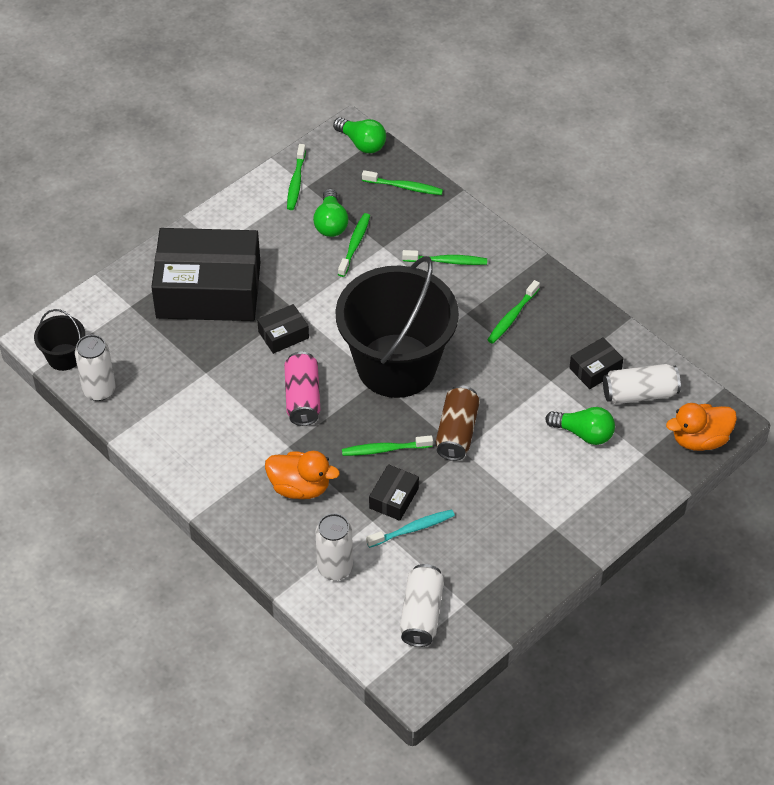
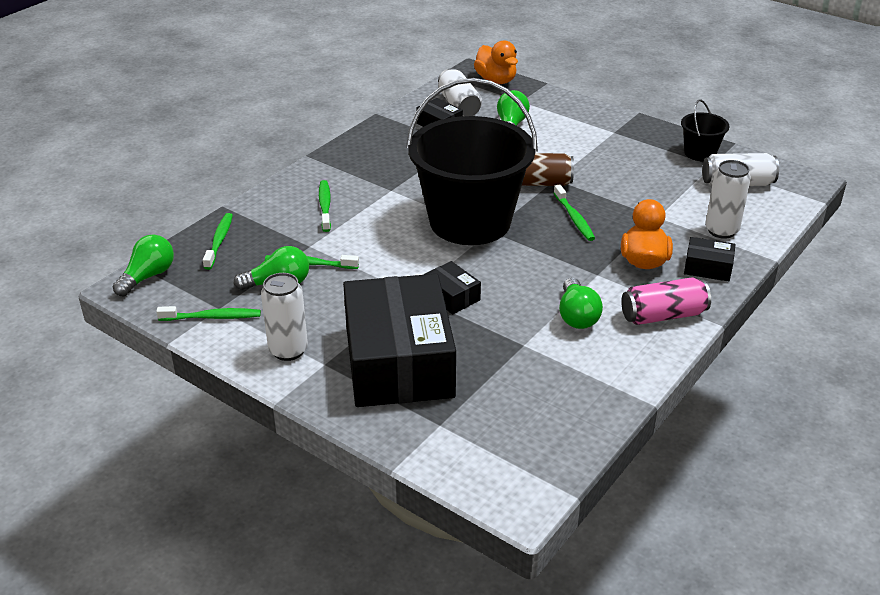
camera: 100 degrees left, 15 degrees down
black bucket [34,309,85,371] -> black bucket moved to [681,99,730,161]
white can [75,335,116,401] -> white can moved to [261,273,308,361]
pink can [284,352,320,426] -> pink can moved to [621,277,711,325]
turquoise toothbrush [366,509,455,548] -> none
black box [369,464,419,521] -> black box moved to [684,237,736,281]
green toothbrush [487,280,540,344] -> none
none -> green light bulb [559,278,603,329]

